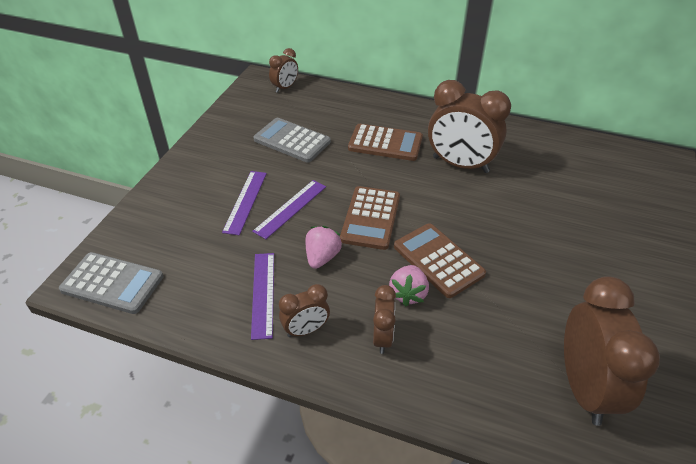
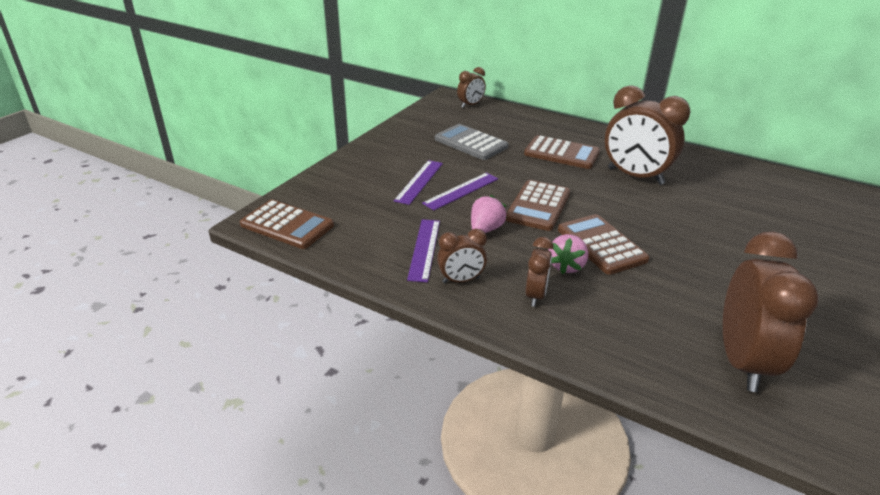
camera: 10 degrees right, 10 degrees down
grey calculator [59,252,163,314] -> brown calculator [240,200,334,249]

